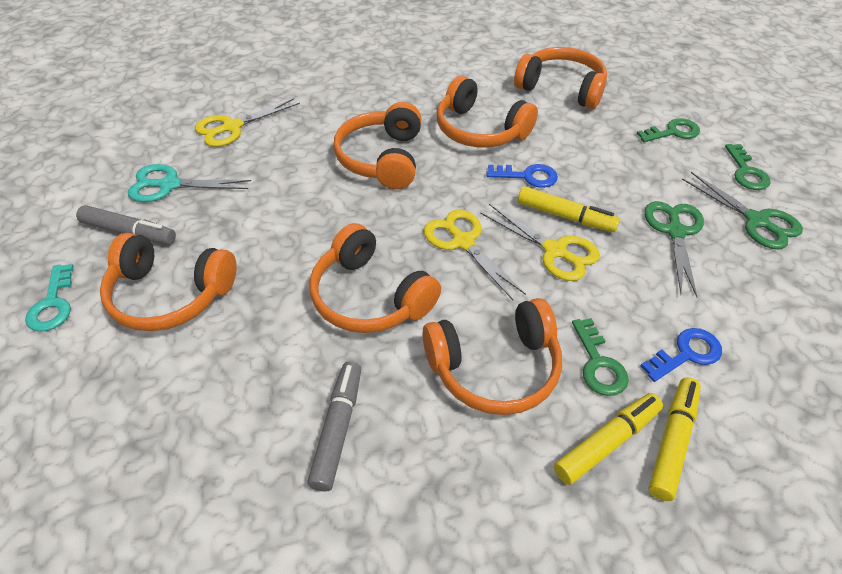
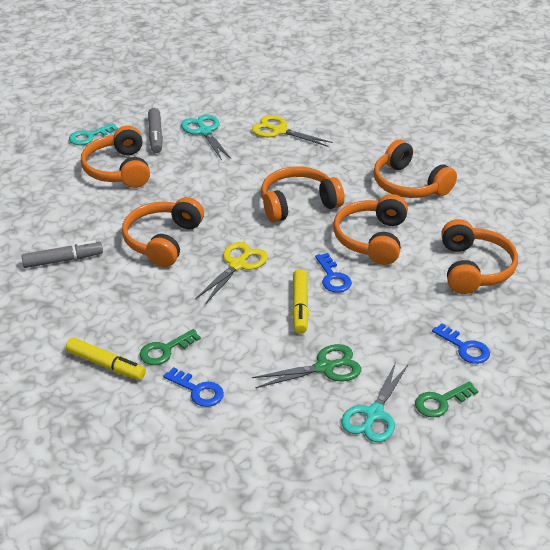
camera: 65 degrees right, 10 degrees down
orange headphones [422,298,562,415] -> orange headphones moved to [373,140,457,198]
yellow scissors [480,204,600,281] -> none
green key [637,118,700,142] -> blue key [432,323,490,364]
yellow marker [648,377,701,501] -> none
green scissors [682,172,803,249] -> turquoise scissors [341,362,408,442]

